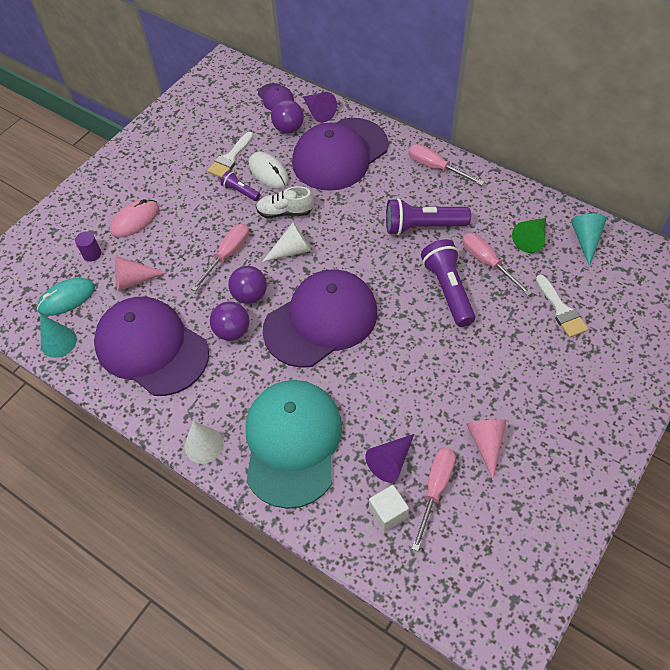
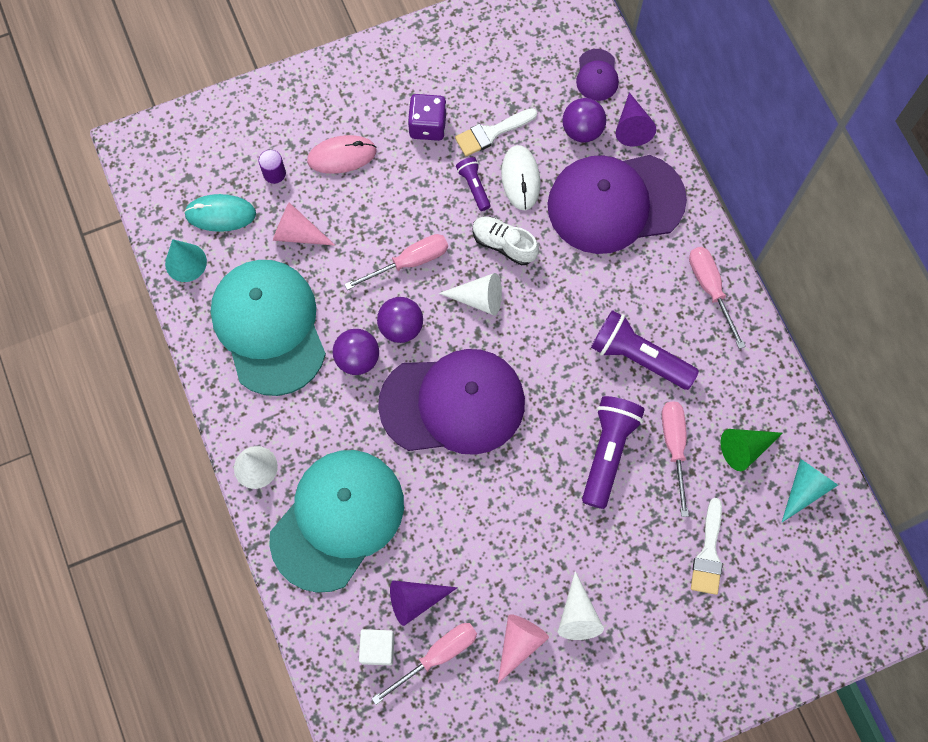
camera: 30 degrees right, 15 degrees up
purple cap [94,297,209,396] -> turquoise cap [211,260,326,396]
none -> purple dice [408,94,446,141]
none -> white cone [558,571,604,640]

